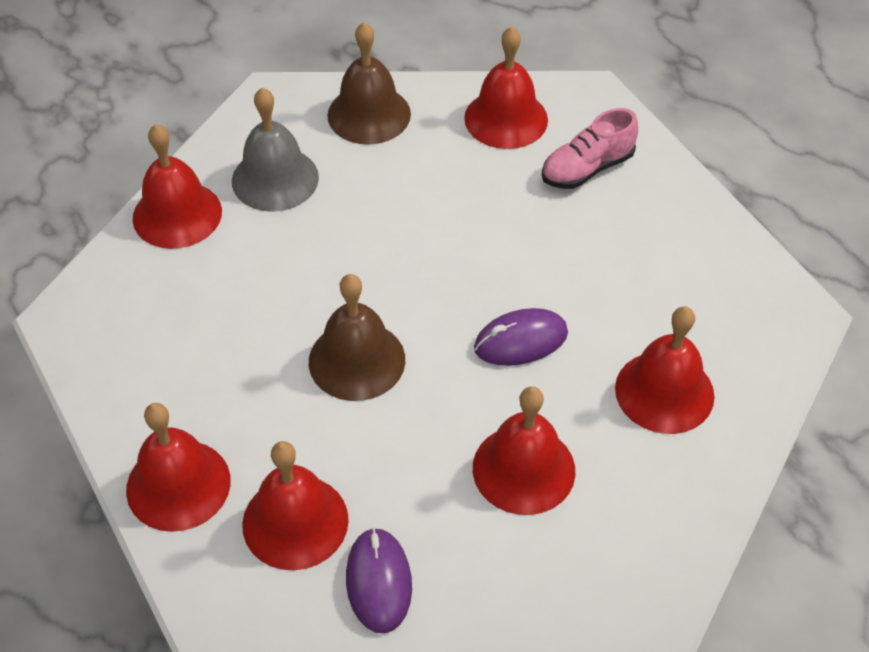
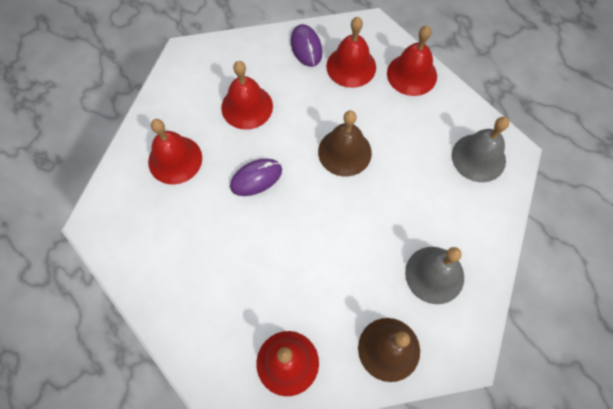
camera: 170 degrees right, 15 degrees up
red bell [132,124,222,249] -> none
pink shoe [542,108,638,189] -> none
none -> grey bell [452,117,509,182]

